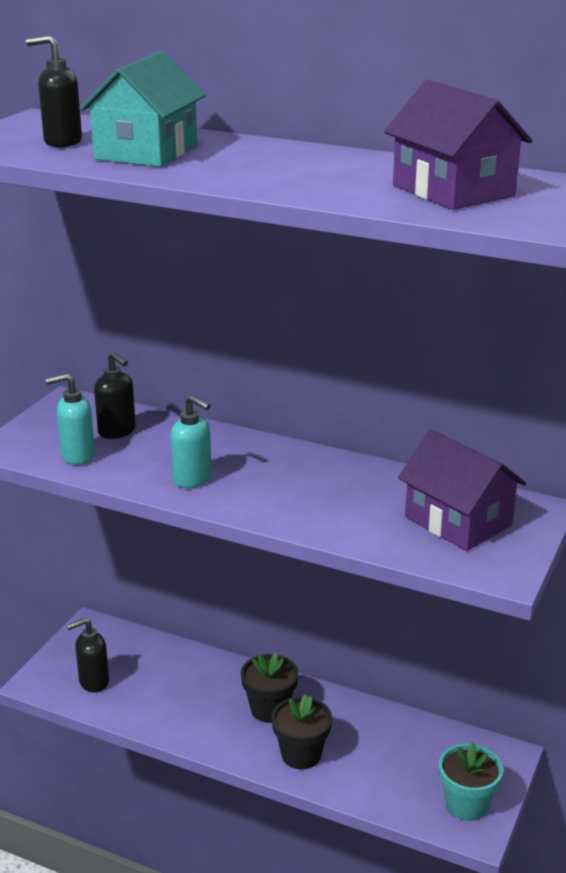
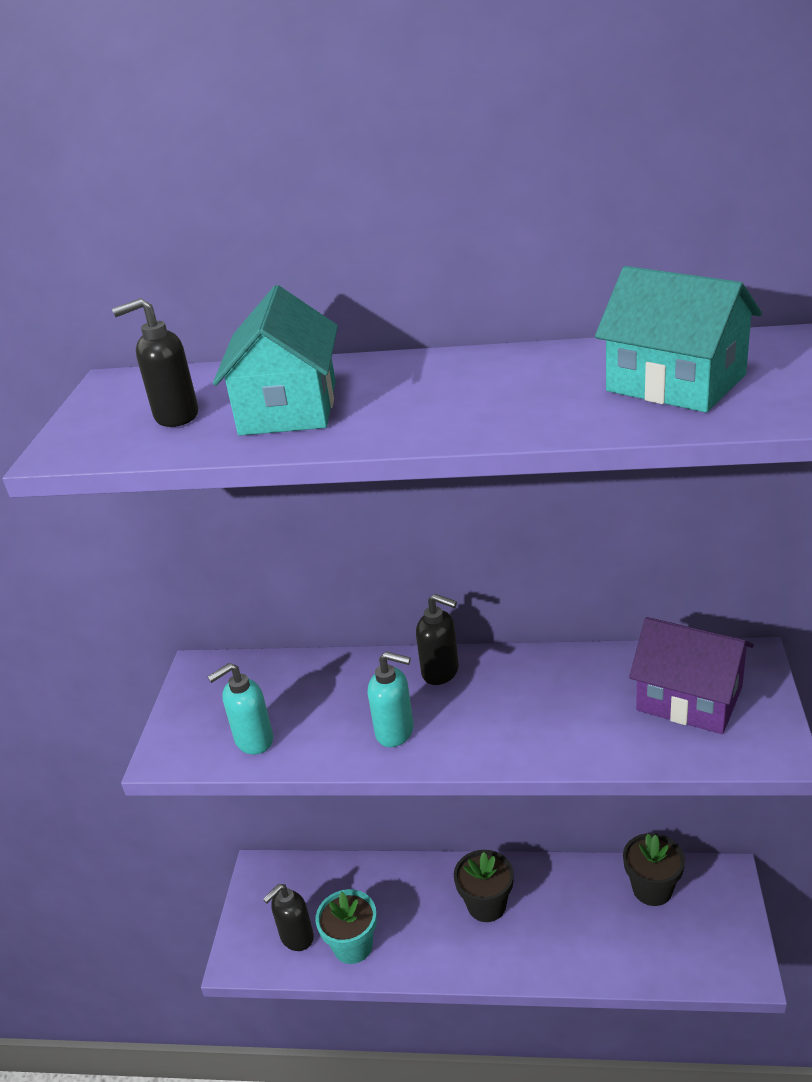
camera: 15 degrees left, 5 degrees up
black soap dispenser [94,352,136,439] -> black soap dispenser moved to [416,594,459,685]
black flower pot [271,694,332,769] -> black flower pot moved to [623,833,685,906]
purple house [384,80,533,210] -> turquoise house [595,266,762,413]
turquoise flower pot [439,742,503,821] -> turquoise flower pot moved to [316,889,377,964]

